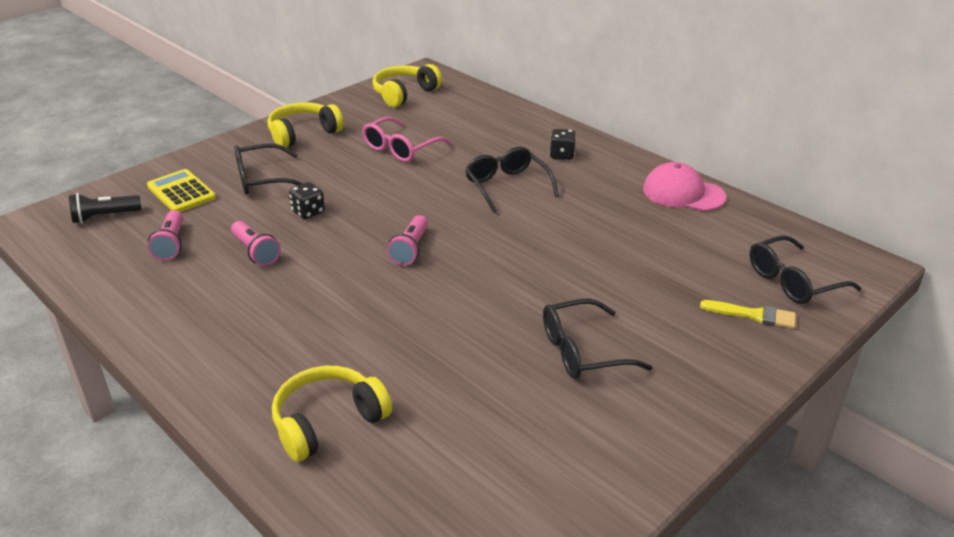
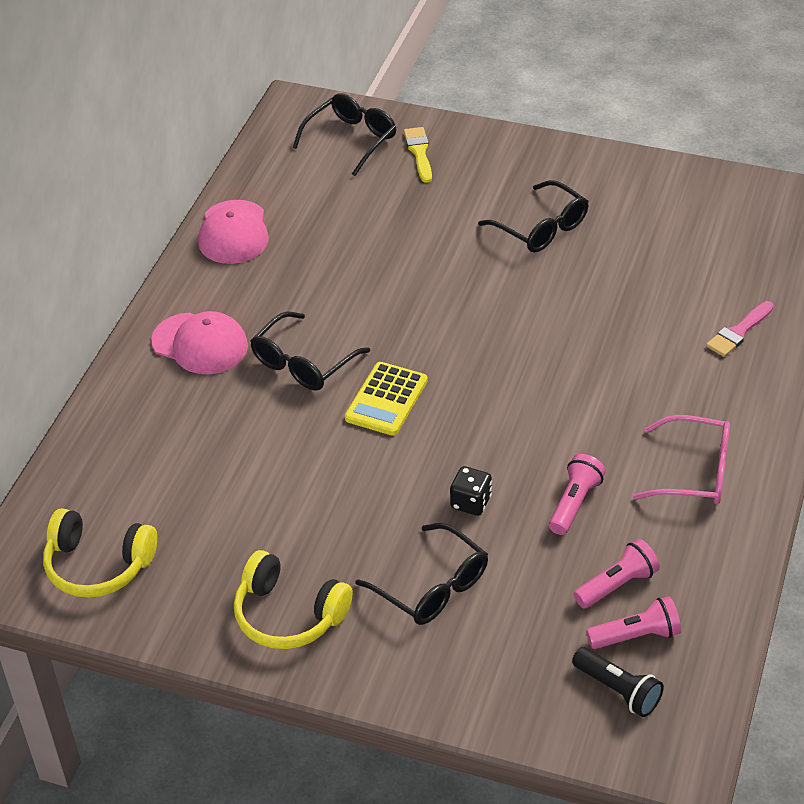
camera: 115 degrees left, 10 degrees up
yellow calculator [147,169,216,212] -> yellow calculator moved to [345,362,427,436]
yellow headphones [272,366,392,462] -> pink brush [706,301,774,357]
pink glasses [362,117,451,162] -> pink glasses moved to [633,415,730,504]
pink flashlight [387,215,428,266] -> pink flashlight moved to [586,596,681,649]
black dice [550,129,576,160] -> pink cap [151,311,248,374]
black glasses [750,235,861,304] -> black glasses turned 90 degrees counterclockwise [293,93,396,176]

